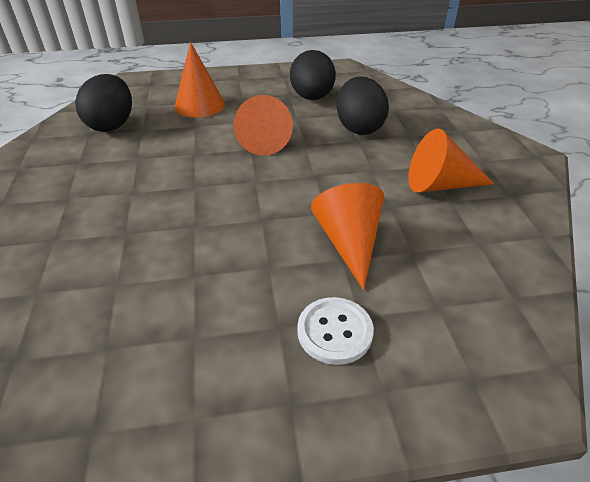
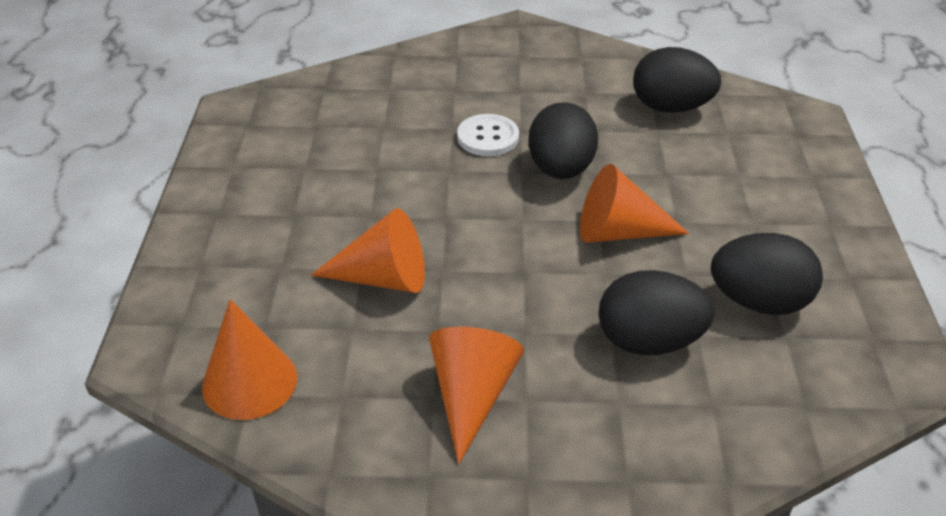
camera: 100 degrees right, 0 degrees up
orange cone [175,42,225,118] -> orange cone moved to [202,299,297,420]
white button [297,297,374,365] -> white button moved to [457,114,519,156]
none -> black egg [528,102,598,179]

